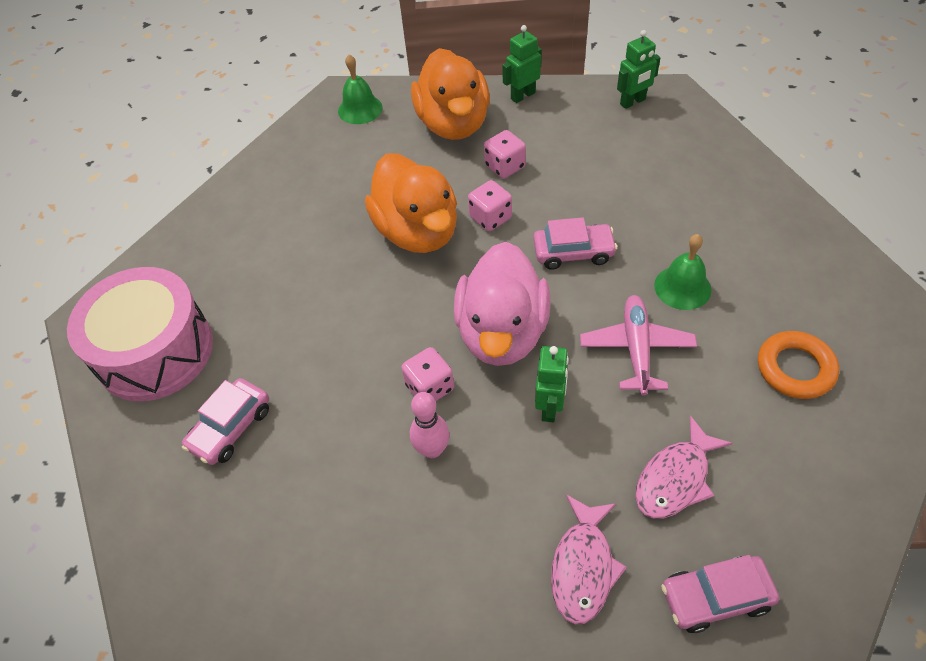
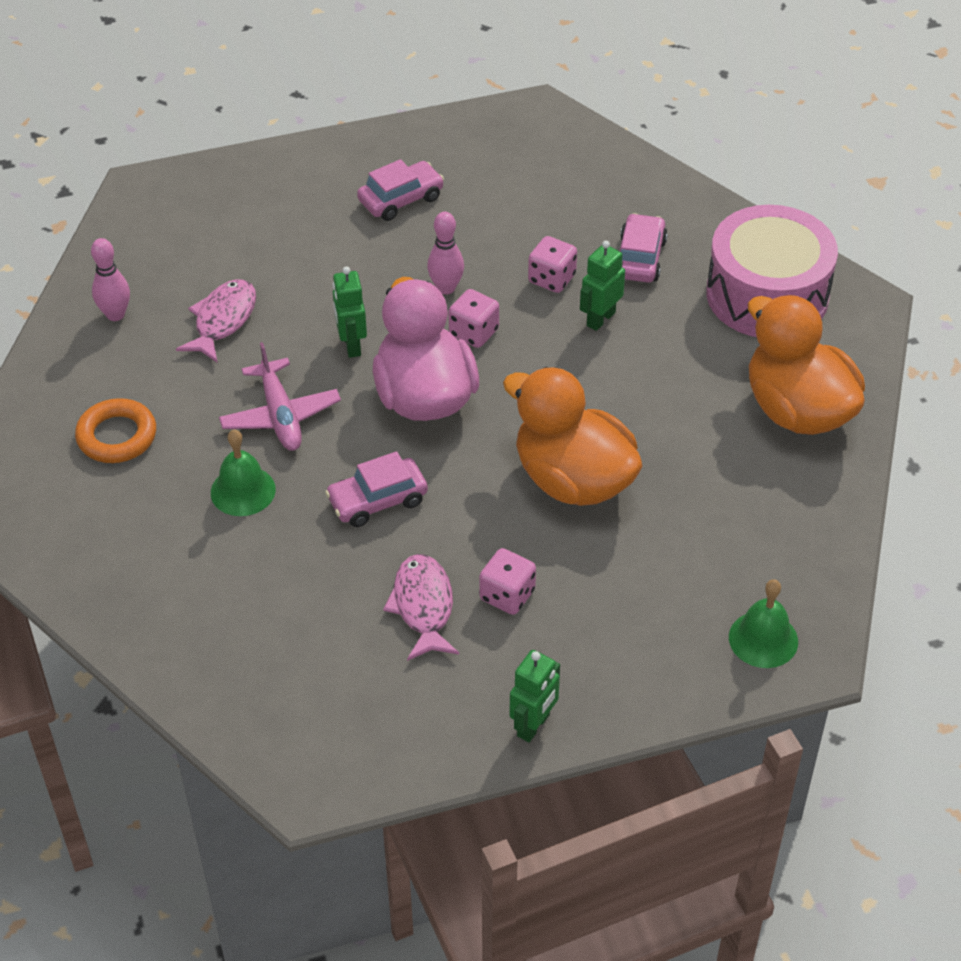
camera: 155 degrees right, 5 degrees down
orange duck [411,48,490,140] -> orange duck moved to [748,295,865,435]
pink dice [468,180,512,231] -> pink dice moved to [528,236,577,293]
pink fish [551,494,627,624] -> pink fish moved to [383,554,459,661]
green robot [617,30,661,109] -> green robot moved to [580,240,625,331]
pink car [661,555,780,633] -> pink car moved to [357,159,444,221]
none -> pink bowling pin [91,238,130,321]

